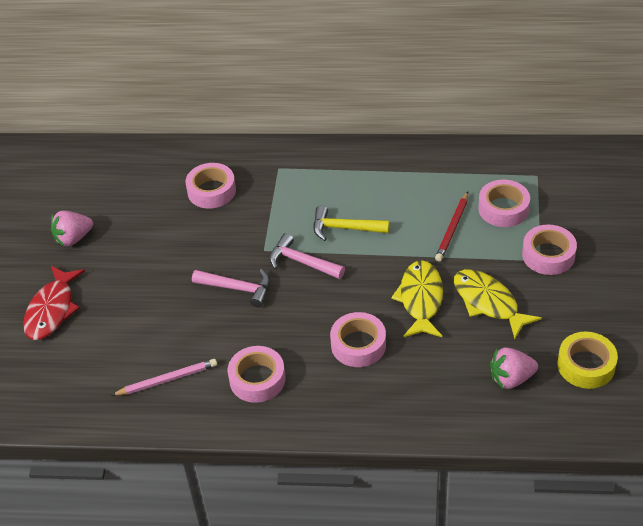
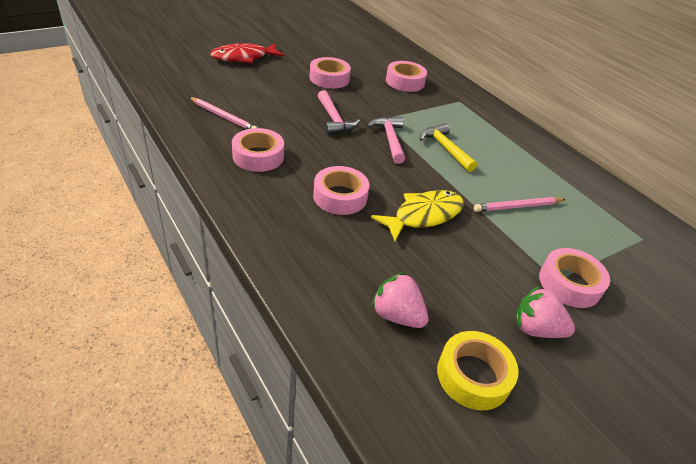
camera: 45 degrees right, 5 degrees down
pink strawberry [51,211,93,247] -> pink strawberry moved to [515,286,575,338]
red pencil [435,192,468,262] -> pink pencil [474,197,566,212]
yellow fish [454,269,542,339] -> none
pink tape [478,180,530,227] -> pink tape moved to [310,57,351,89]

